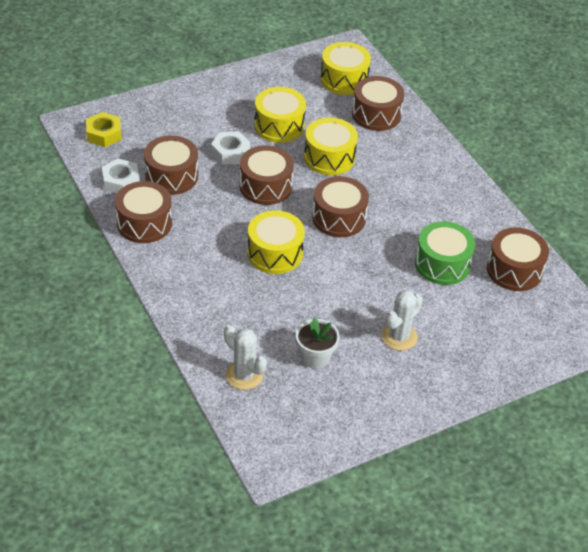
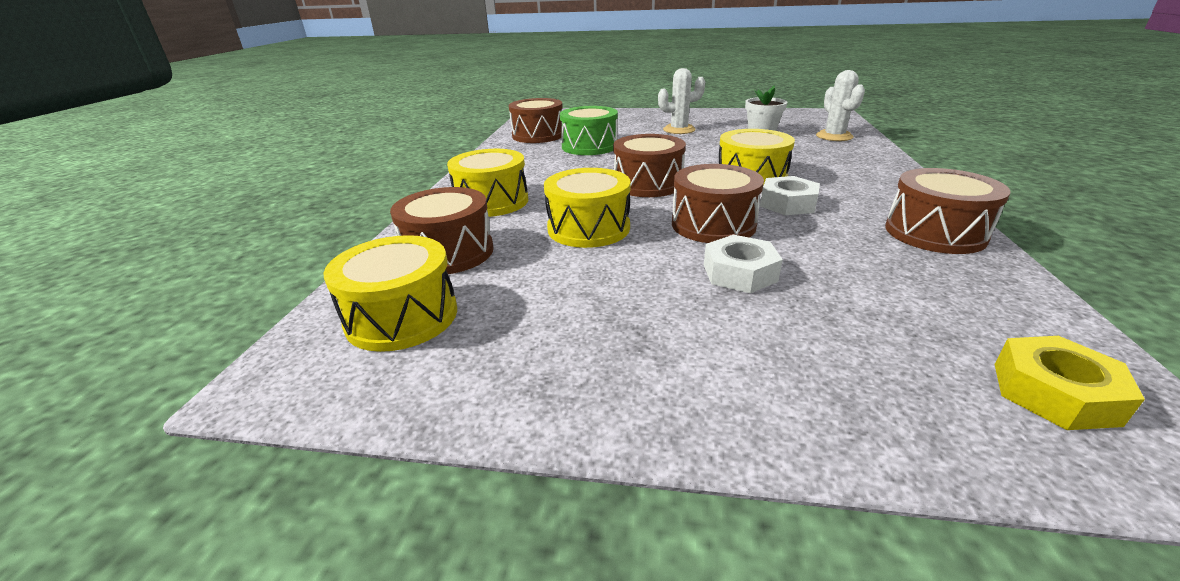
camera: 140 degrees left, 15 degrees down
white nut [102,159,140,194] -> white nut moved to [760,176,820,215]
brown drum [144,136,198,195] -> none
yellow drum [254,87,306,143] -> yellow drum moved to [447,149,528,217]

